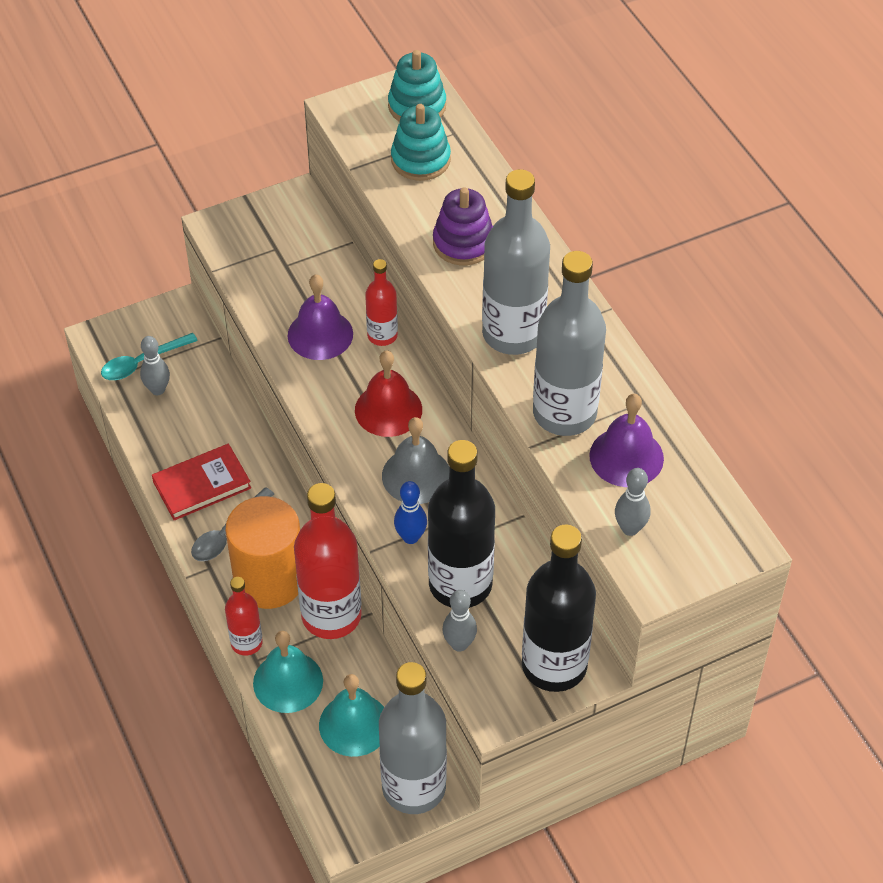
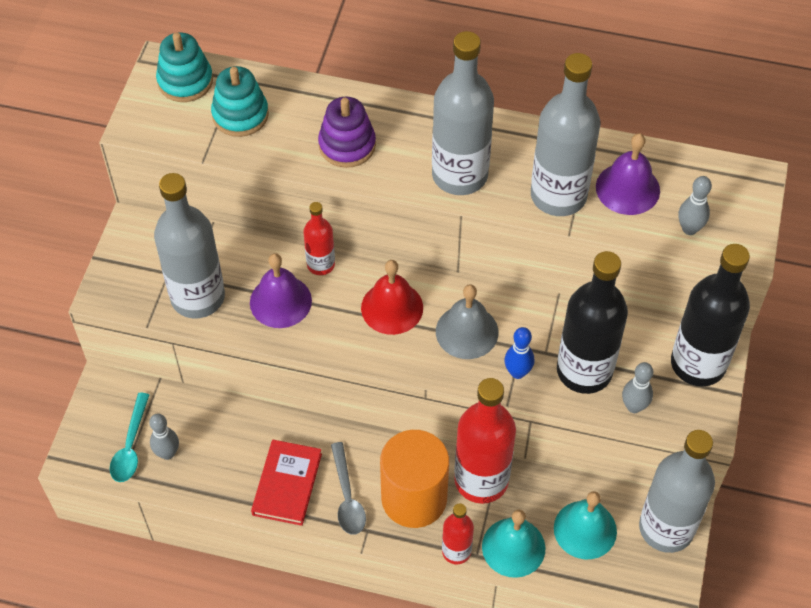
camera: 50 degrees left, 5 degrees up
none -> grey bottle [154,173,225,319]

